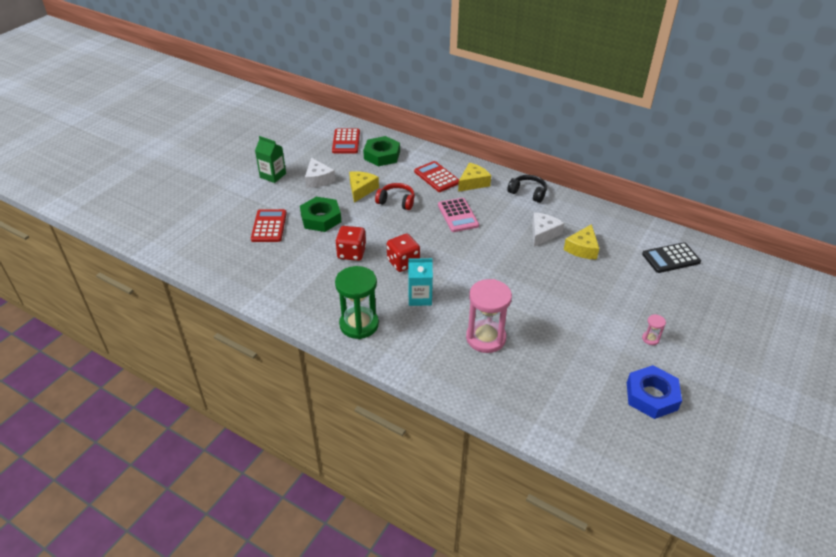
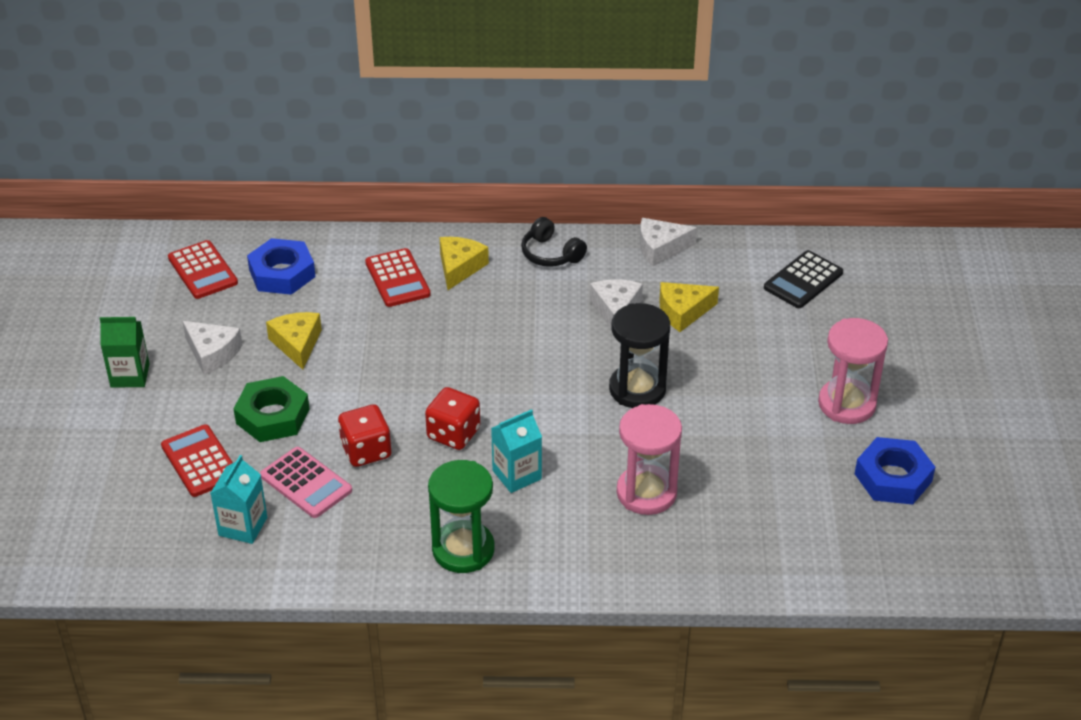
camera: 30 degrees left, 0 degrees up
green nut [363,136,400,167] -> blue nut [247,238,316,295]
red headphones [375,183,415,210] -> none
red calculator [414,161,459,192] -> red calculator turned 135 degrees counterclockwise [365,248,431,307]
pink calculator [438,198,479,232] -> pink calculator moved to [260,447,352,518]
black headphones [507,175,547,203] -> black headphones turned 135 degrees counterclockwise [521,217,587,267]
yellow cheese [564,224,599,260] -> yellow cheese turned 75 degrees clockwise [660,282,719,332]
pink hourglass [642,314,666,345] -> pink hourglass [818,318,888,424], size x2.34
none -> turquoise carton [210,455,267,544]
none -> black hourglass [609,303,670,408]
none -> white cheese [640,218,697,266]

